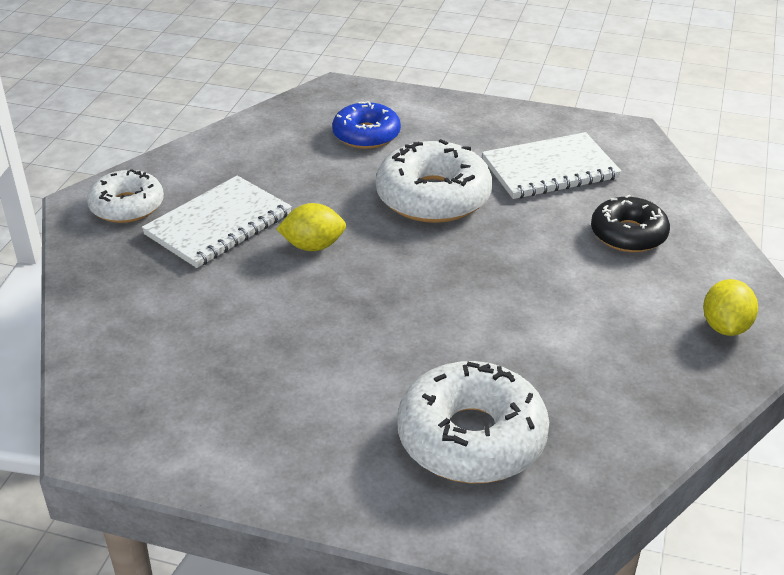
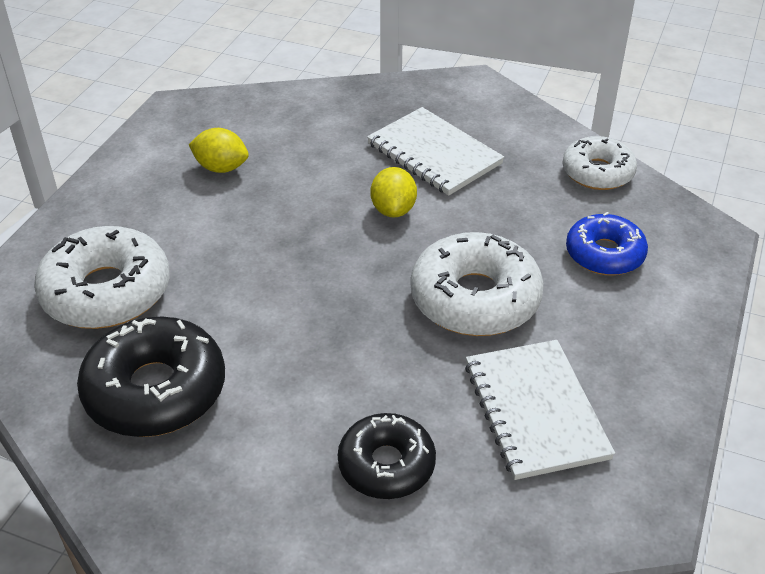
camera: 95 degrees right, 5 degrees up
white donut [87,169,164,223] -> white donut moved to [562,136,637,190]
yellow lemon [703,279,758,336] -> yellow lemon moved to [188,128,249,173]
none -> black donut [77,317,225,437]

